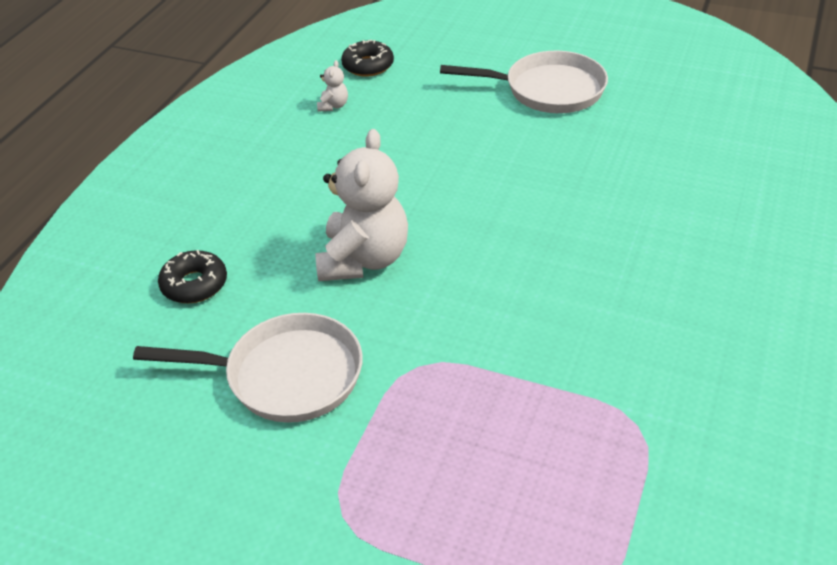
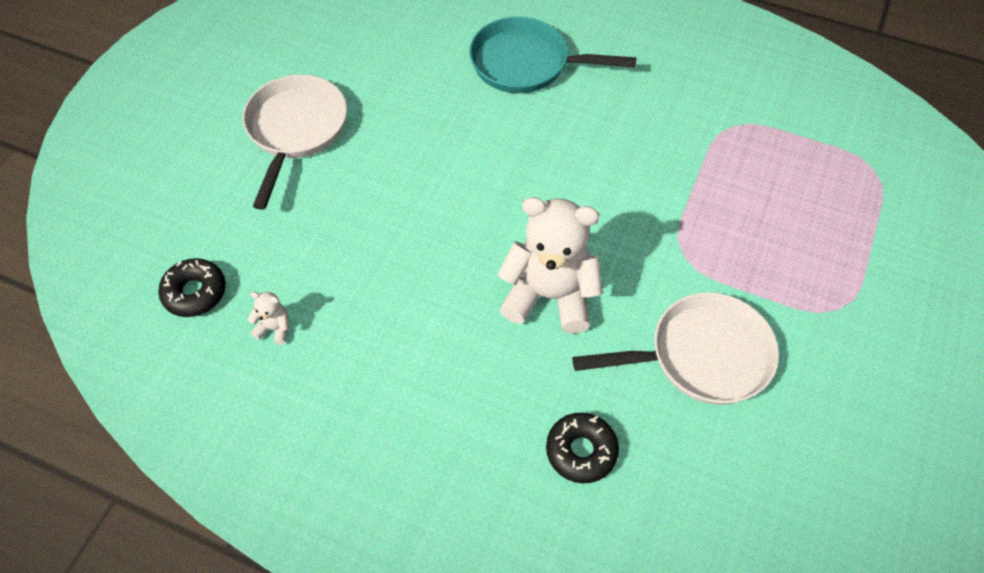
camera: 90 degrees left, 15 degrees up
white pan [133,313,363,423] -> white pan turned 75 degrees clockwise [572,292,779,405]
none -> turquoise pan [469,17,637,93]

